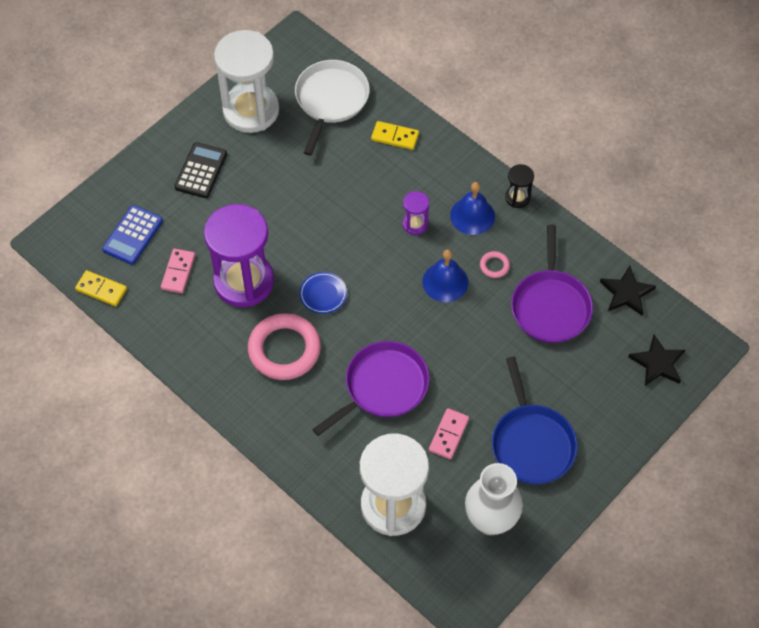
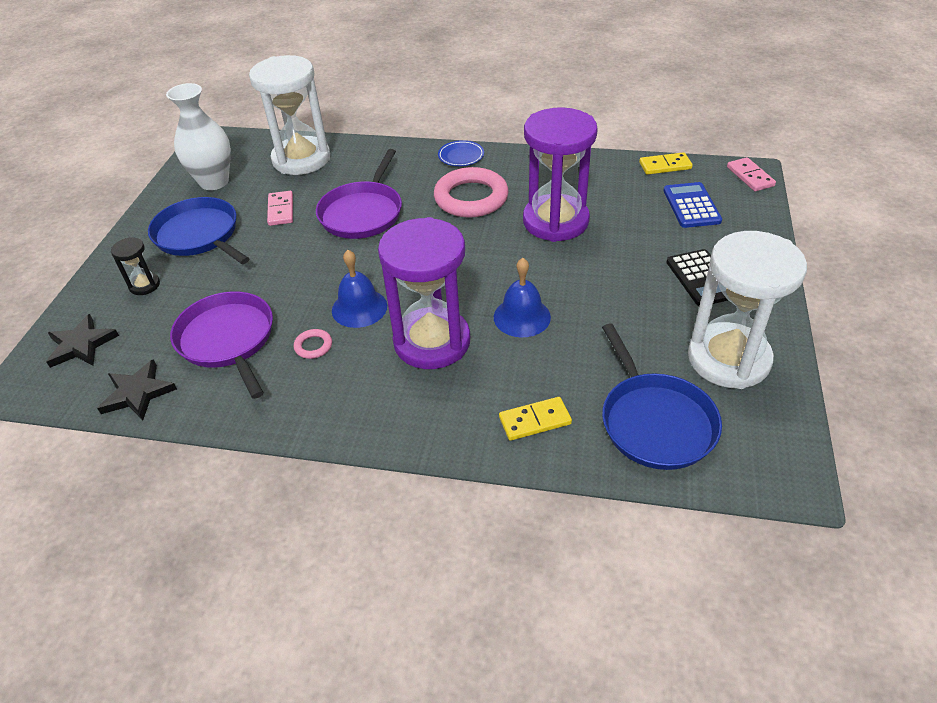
camera: 150 degrees right, 15 degrees down
pink domino [161,249,195,293] -> pink domino moved to [727,157,776,191]
white pan [295,60,370,156] -> blue pan [602,323,722,470]
blue plate [299,272,347,314] -> blue plate moved to [438,140,484,166]
purple hourglass [402,191,429,235] -> purple hourglass [378,217,470,369], size x2.30
blue bell [450,182,495,235] -> blue bell moved to [494,258,551,337]
black hourglass [505,164,534,208] -> black hourglass moved to [111,237,160,295]

